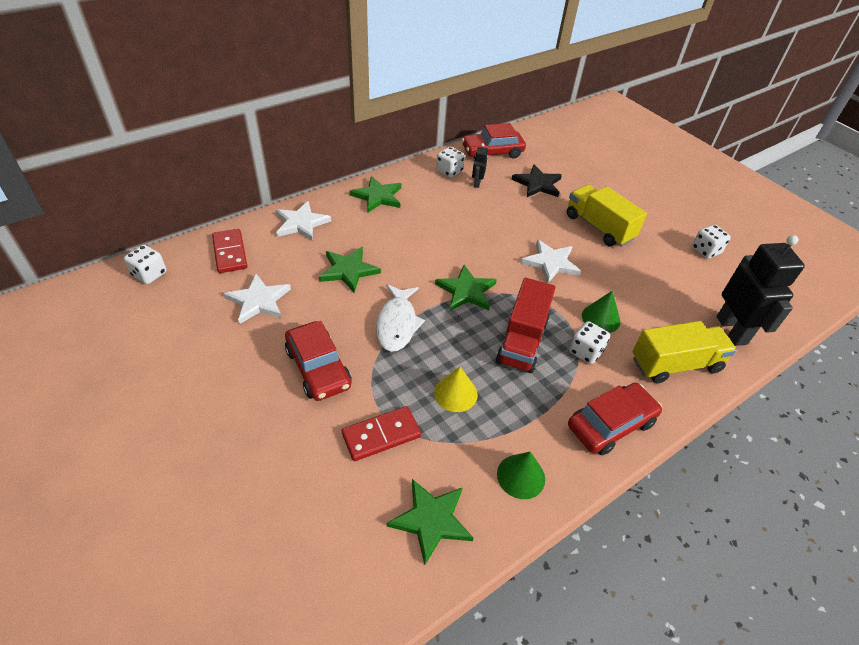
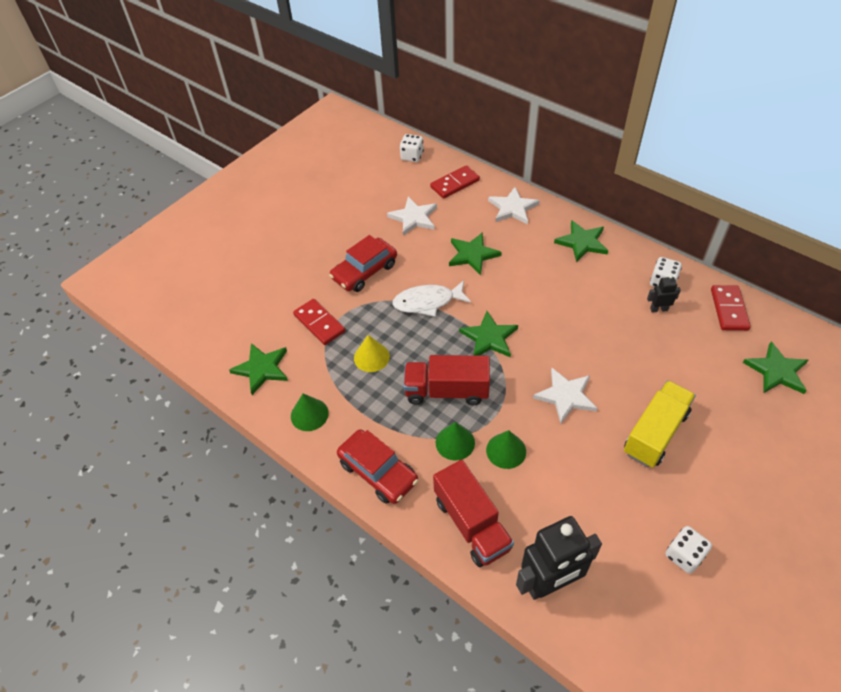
camera: 80 degrees right, 5 degrees up
red car [462,123,526,159] -> red domino [711,285,751,331]
black star [511,164,562,197] -> none
white dice [569,321,610,364] -> green cone [436,422,475,460]
yellow truck [632,321,737,383] -> red truck [433,460,514,567]
none -> green star [743,342,808,394]

